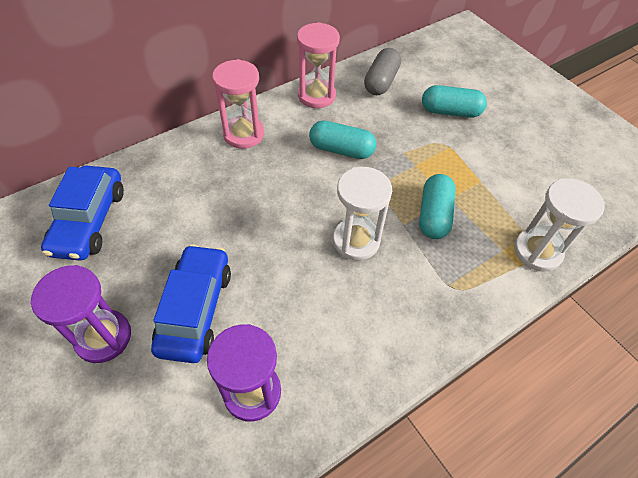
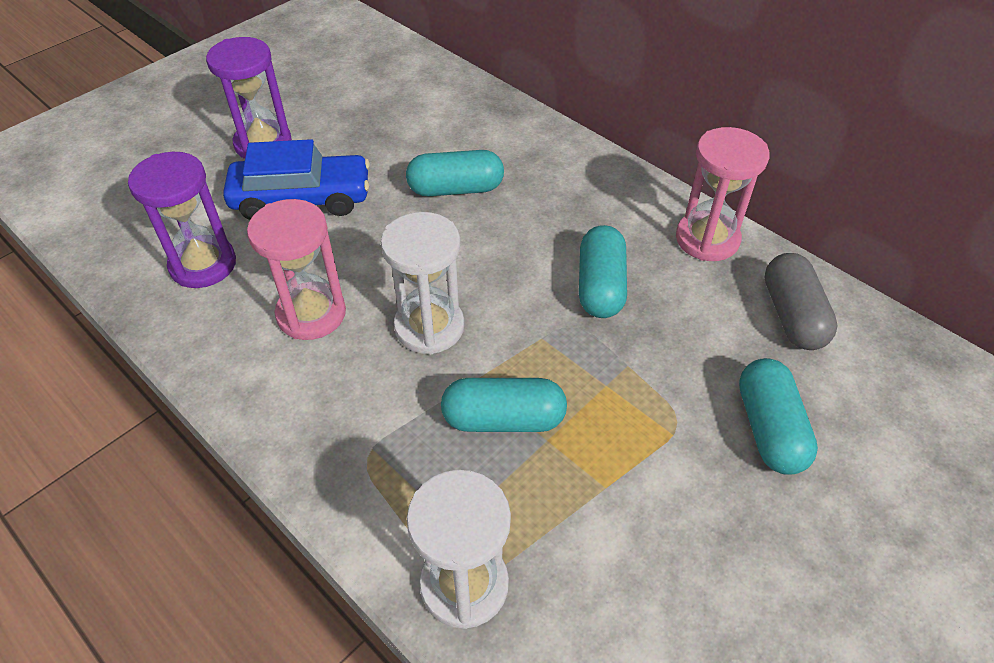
camera: 80 degrees right, 5 degrees down
blue car [41,165,124,261] -> none
pink hourglass [212,59,264,149] -> pink hourglass moved to [247,199,346,340]
grey capsule [364,48,401,95] -> grey capsule turned 75 degrees clockwise [765,253,838,350]
none -> turquoise capsule [406,150,504,196]

